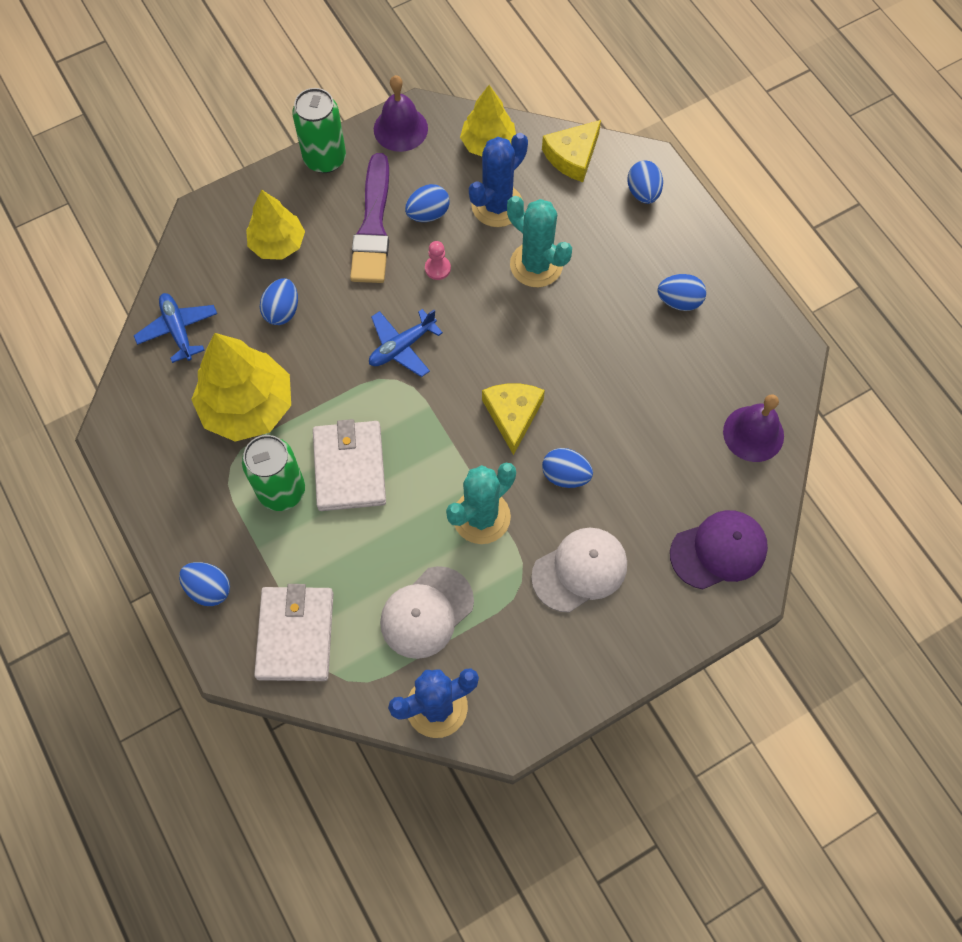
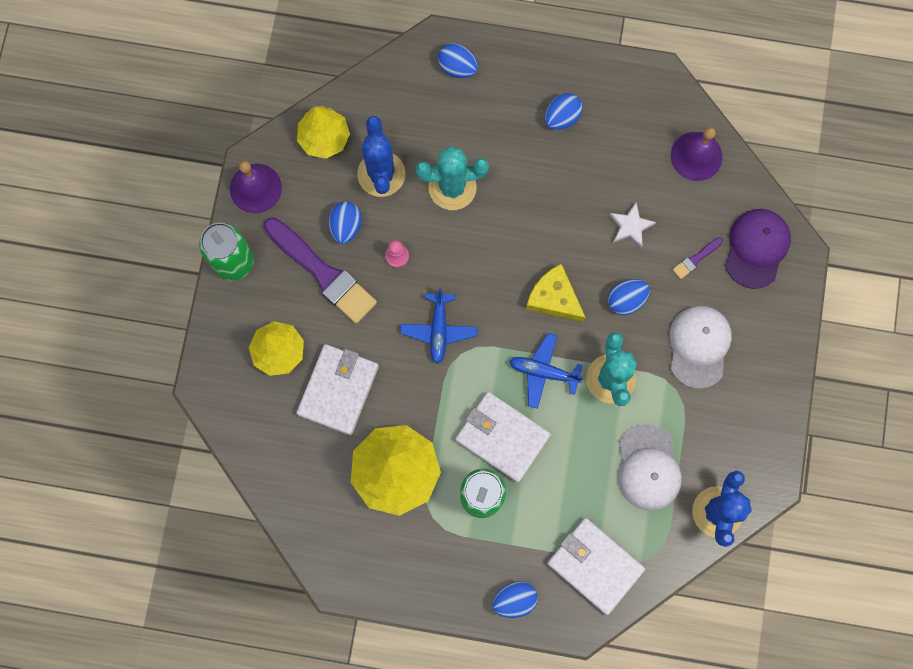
camera: 50 degrees left, 10 degrees up
blue plane [134,293,217,363] -> blue plane moved to [509,333,584,409]
blue egg [260,278,298,325] -> white wallet [296,344,379,435]
yellow cheese [542,120,601,182] -> none
none -> white star [610,203,656,248]
none -> purple brush [672,237,723,279]

